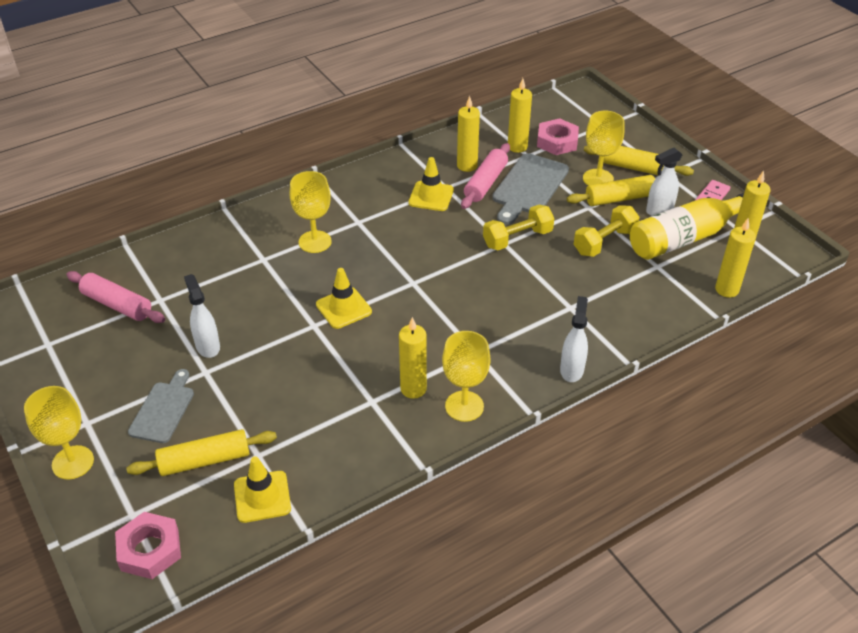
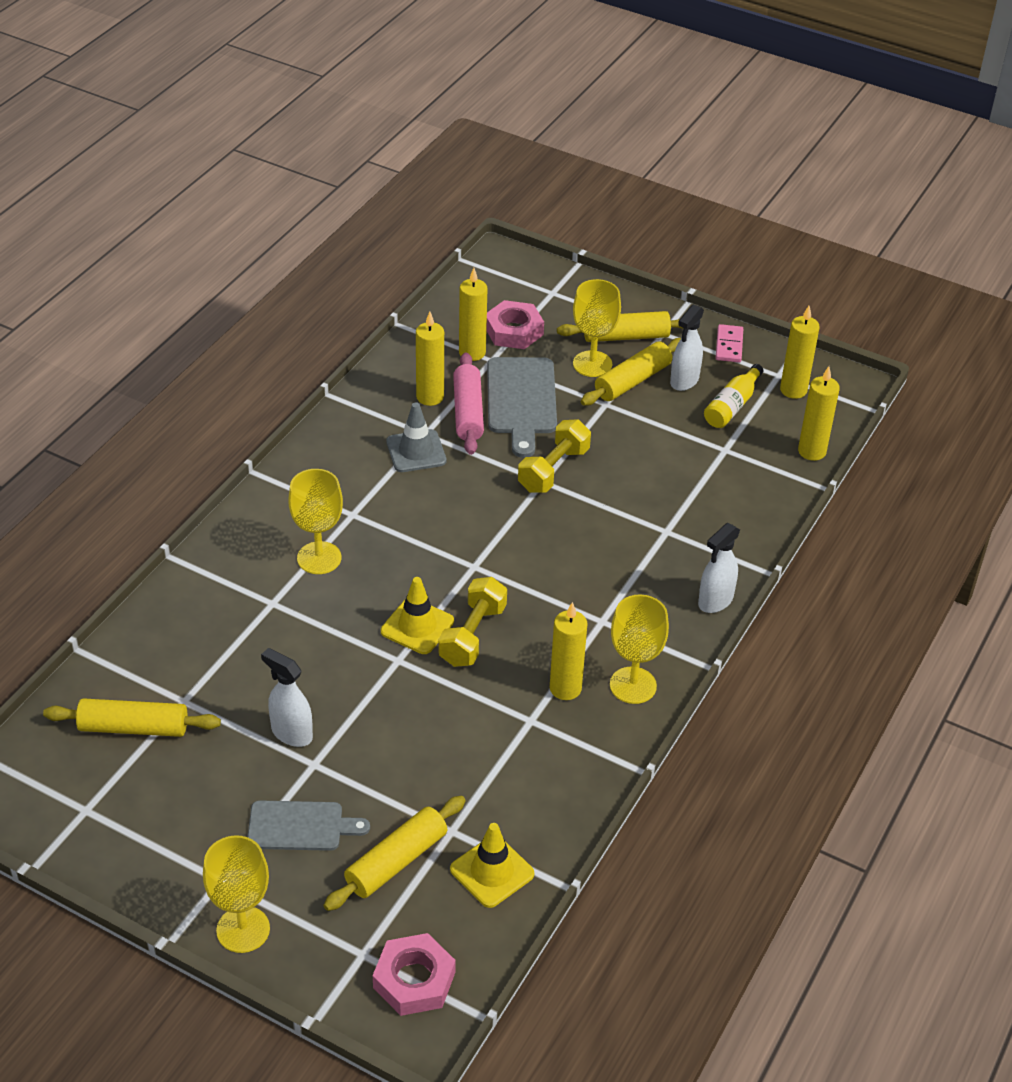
camera: 30 degrees left, 0 degrees up
pink rolling pin [66,271,165,323] -> yellow rolling pin [43,698,221,737]
grey cutting board [128,369,194,443] -> grey cutting board turned 105 degrees clockwise [247,801,370,851]
yellow traffic cone [408,157,454,211] -> grey traffic cone [386,402,446,472]
white spray bottle [560,296,588,382] -> white spray bottle turned 120 degrees counterclockwise [698,523,740,613]
yellow dumbbell [574,205,640,257] -> yellow dumbbell moved to [439,577,507,667]
yellow bottle [630,193,744,260] -> yellow bottle [704,364,763,428], size x0.55

